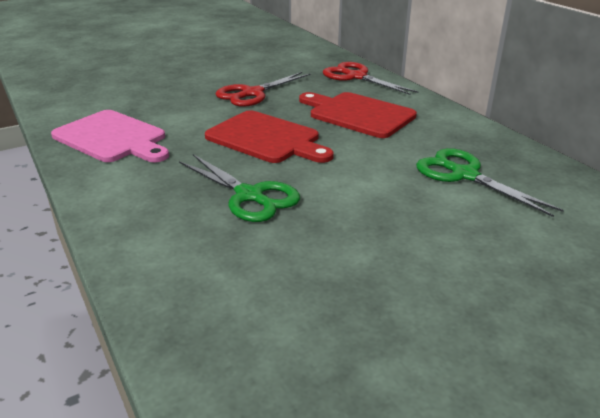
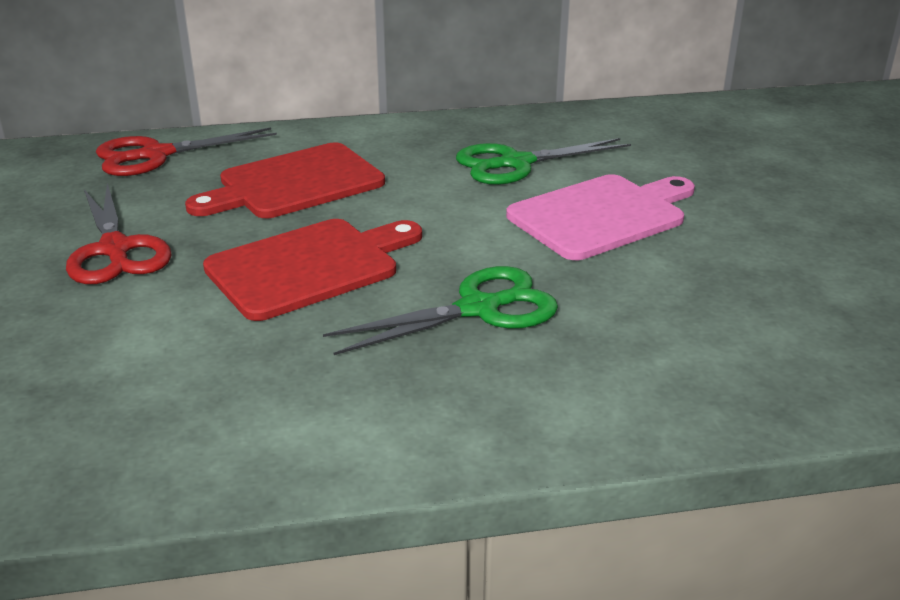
camera: 70 degrees left, 0 degrees up
pink cutting board [51,110,169,162] -> pink cutting board moved to [506,174,695,260]

